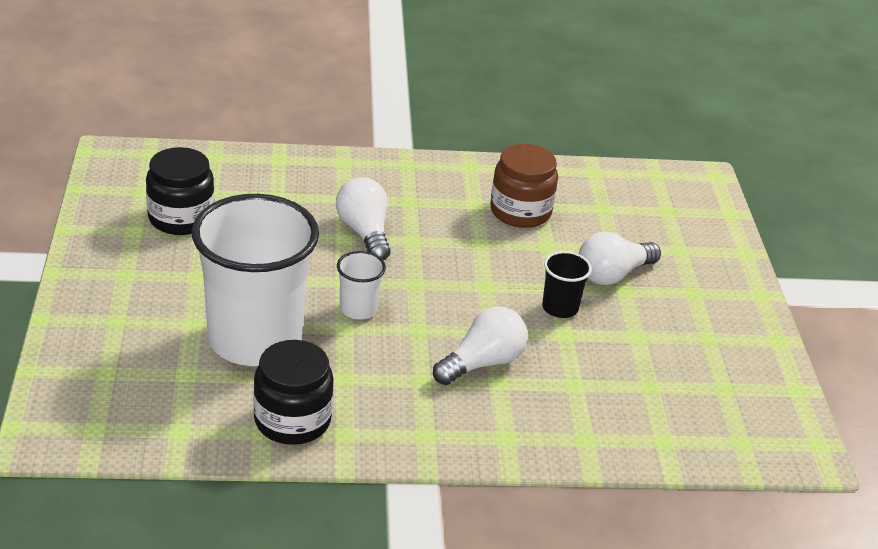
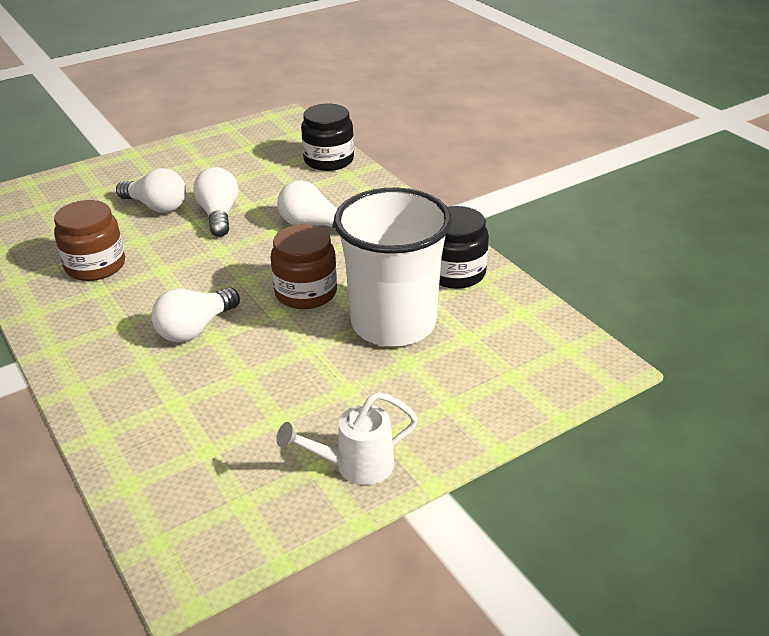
camera: 115 degrees left, 0 degrees up
black jar [146,147,215,235] -> black jar moved to [301,104,354,171]
white cup [337,251,386,319] -> brown jar [270,224,337,309]
black cup [542,251,592,318] -> white light bulb [193,167,238,237]
none -> white watering can [276,392,418,485]

